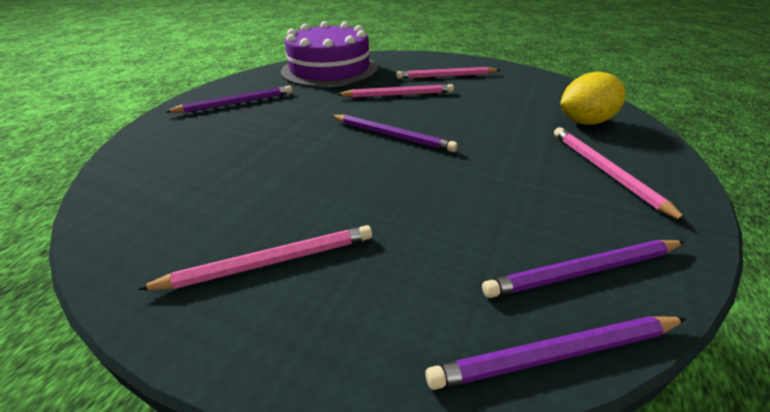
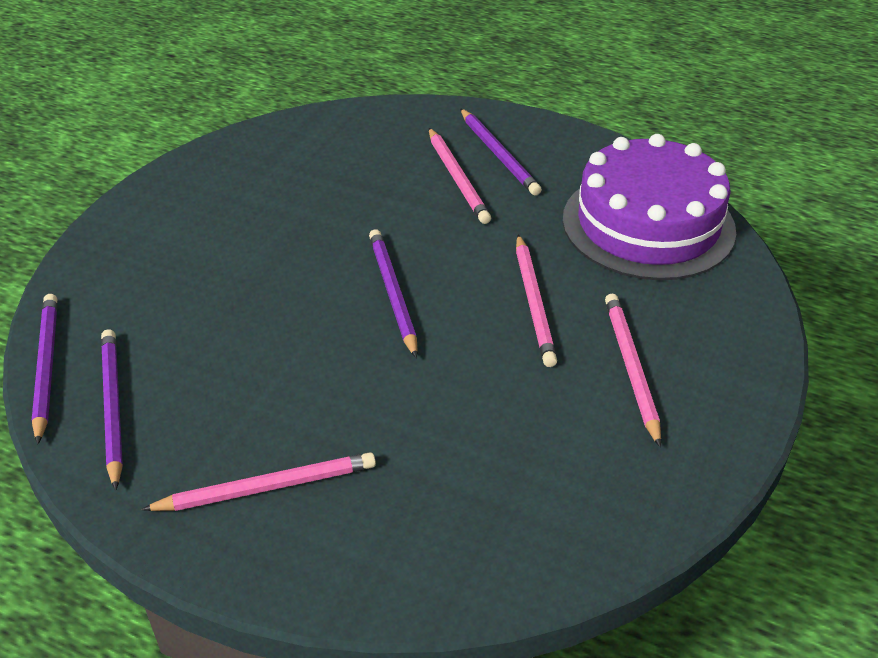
camera: 90 degrees right, 5 degrees up
pink pencil [137,225,372,290] -> pink pencil moved to [429,128,491,224]
purple pencil [331,115,458,152] -> purple pencil turned 135 degrees clockwise [369,229,418,358]
yellow lemon [560,72,626,125] -> none

